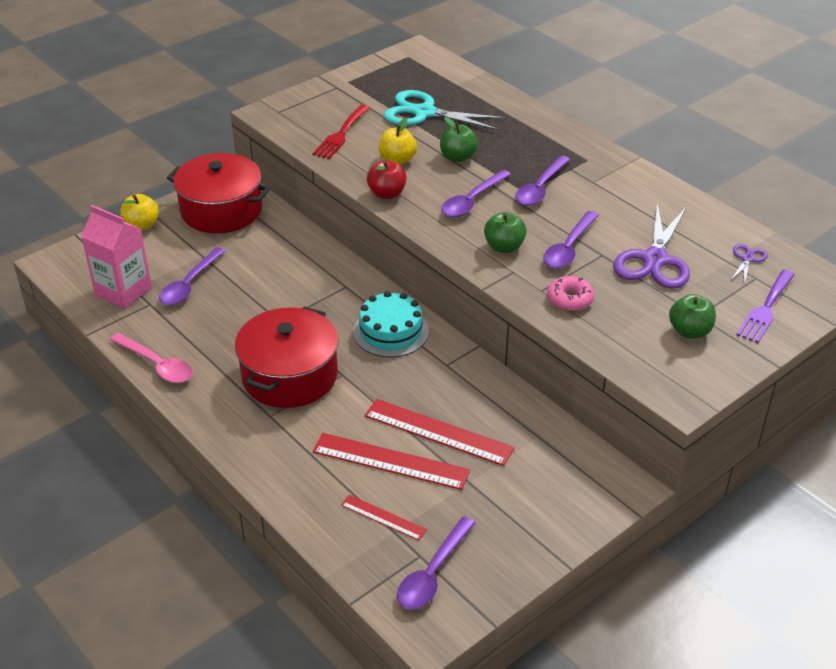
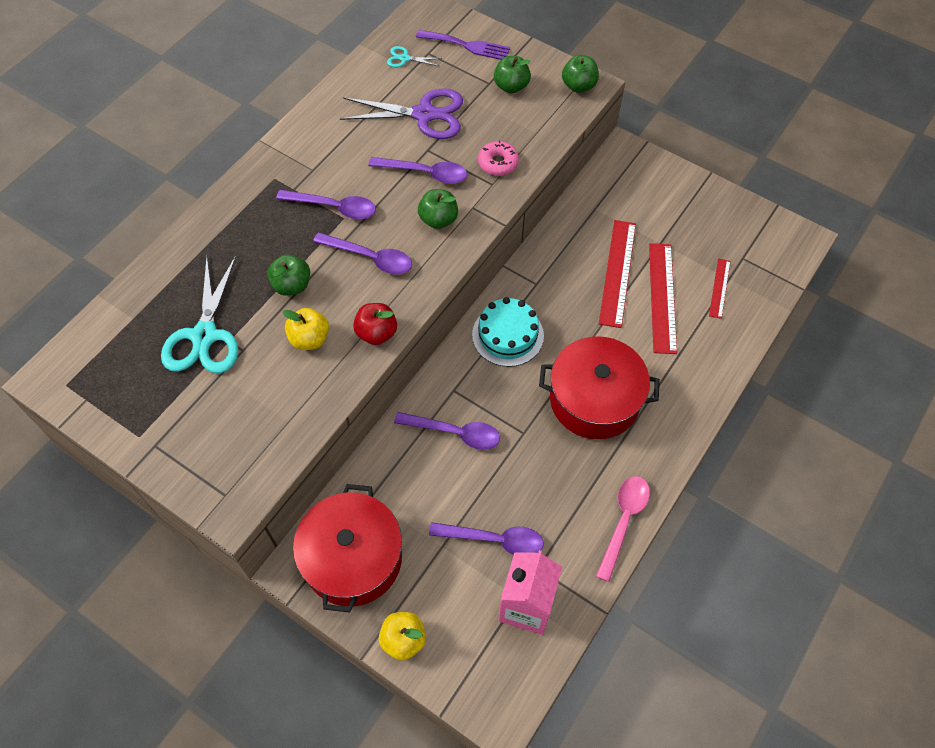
camera: 105 degrees left, 20 degrees up
red fork [312,105,369,159] -> none
purple spoon [397,517,475,609] -> purple spoon moved to [394,412,500,450]
purple scissors [731,244,768,284] -> turquoise scissors [387,46,442,68]
none -> green apple [562,55,599,93]

